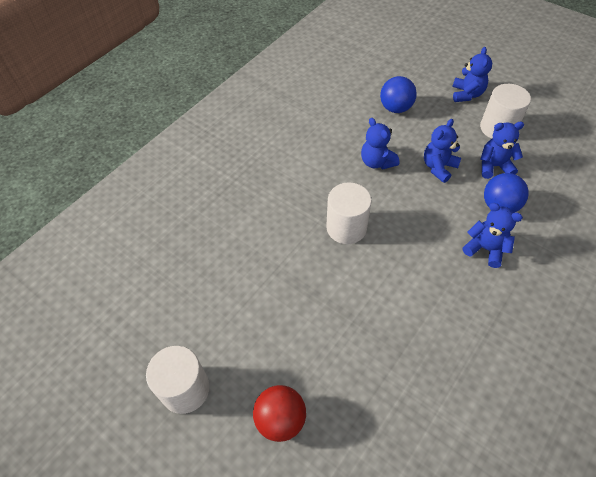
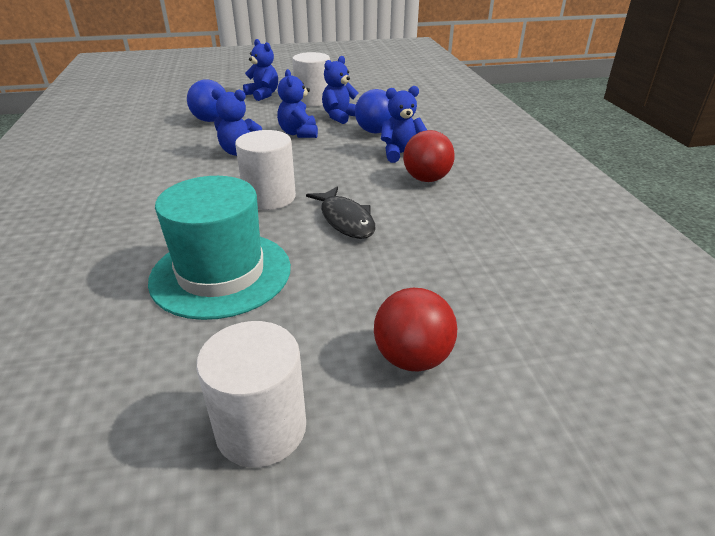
camera: 50 degrees left, 20 degrees down
none -> turquoise hat [148,176,291,320]
none -> black fish [306,187,376,239]
none -> red ball [403,130,455,182]

